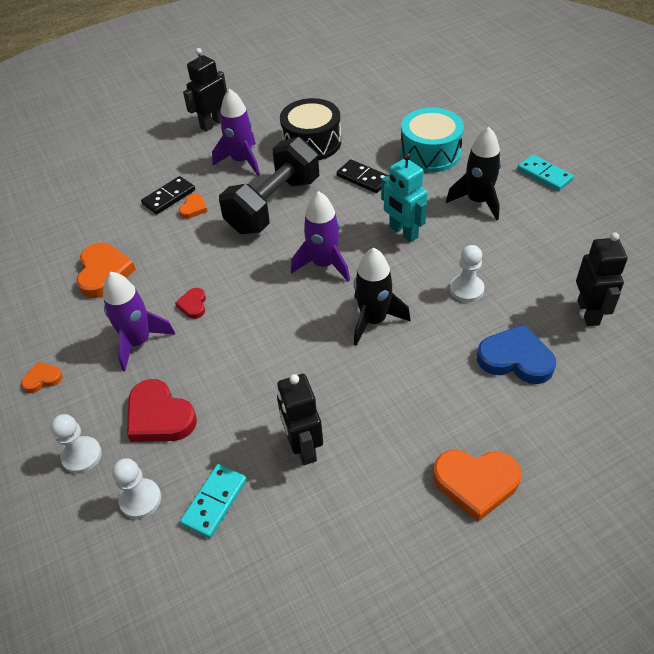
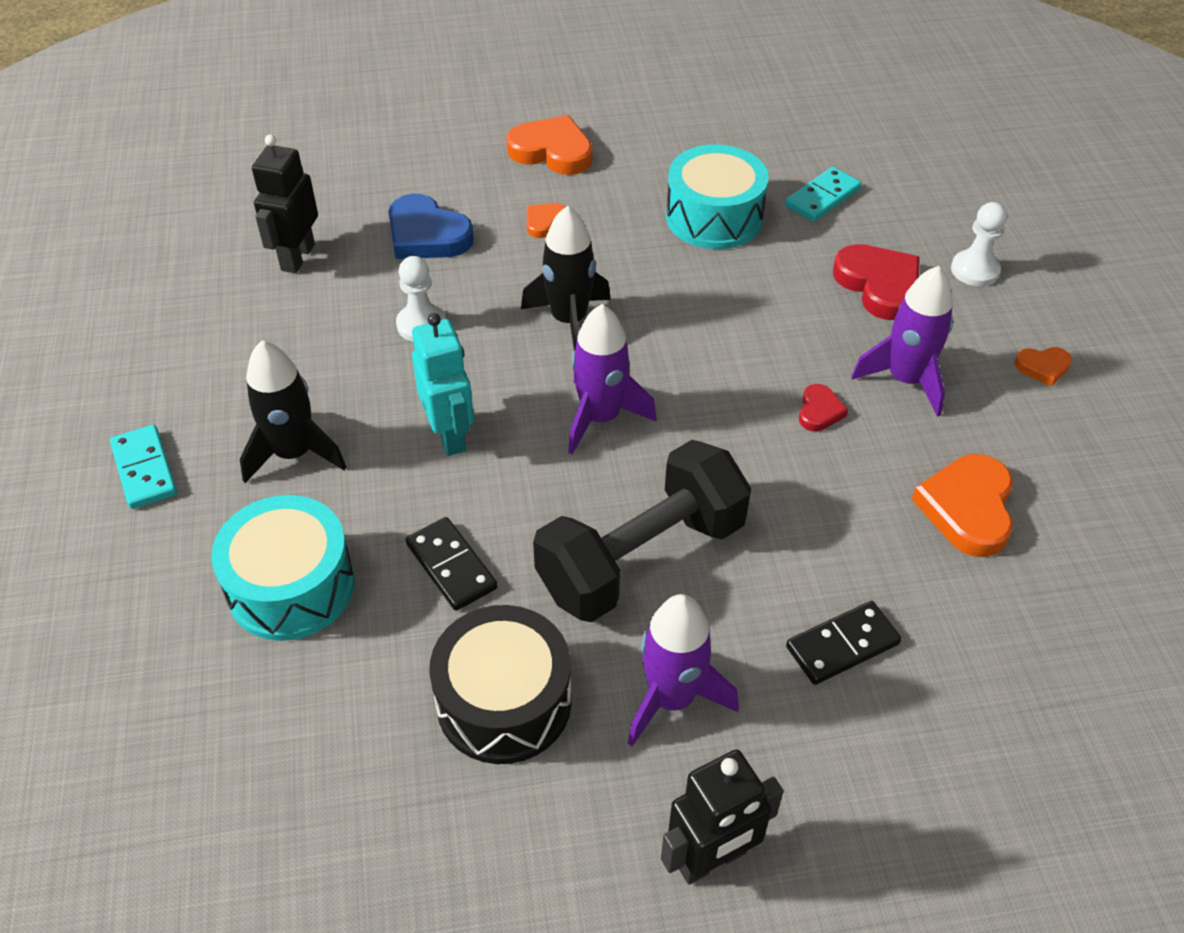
camera: 165 degrees left, 0 degrees up
white pawn [112,458,161,519] -> none
orange heart [179,194,207,219] -> orange heart moved to [527,203,565,238]
black robot [277,374,323,465] -> turquoise drum [666,144,769,249]

